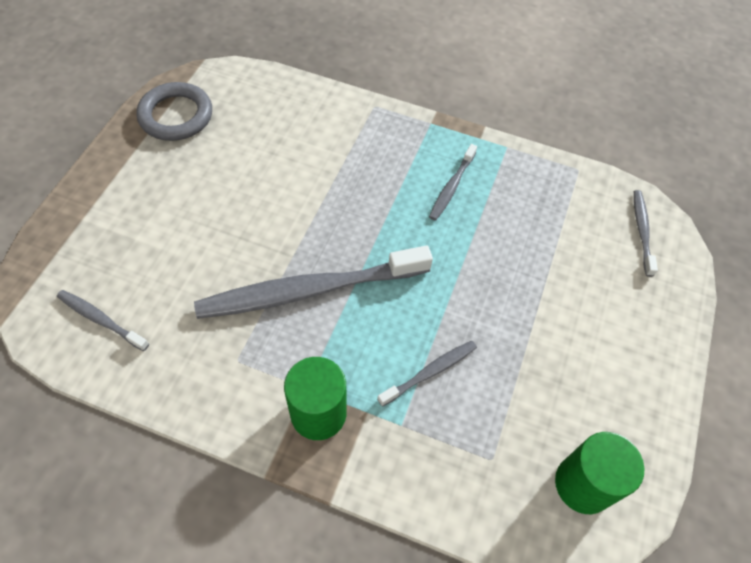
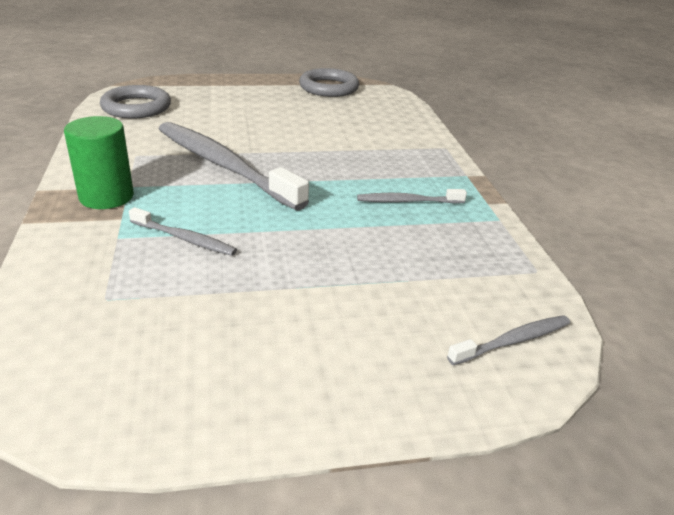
camera: 60 degrees right, 25 degrees down
grey toothbrush [57,290,149,351] -> grey ring [100,85,171,119]
green cylinder [555,432,644,514] -> none

